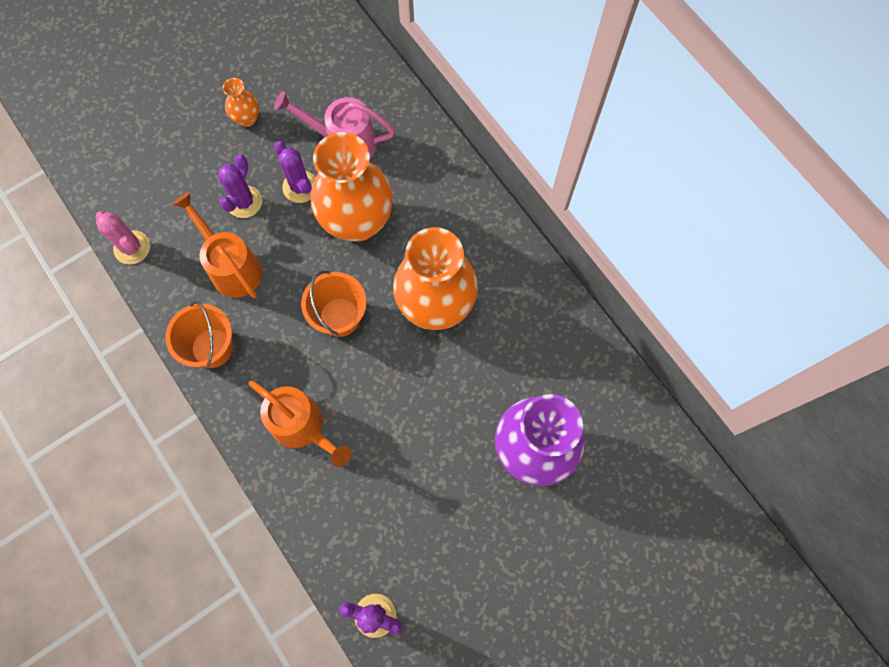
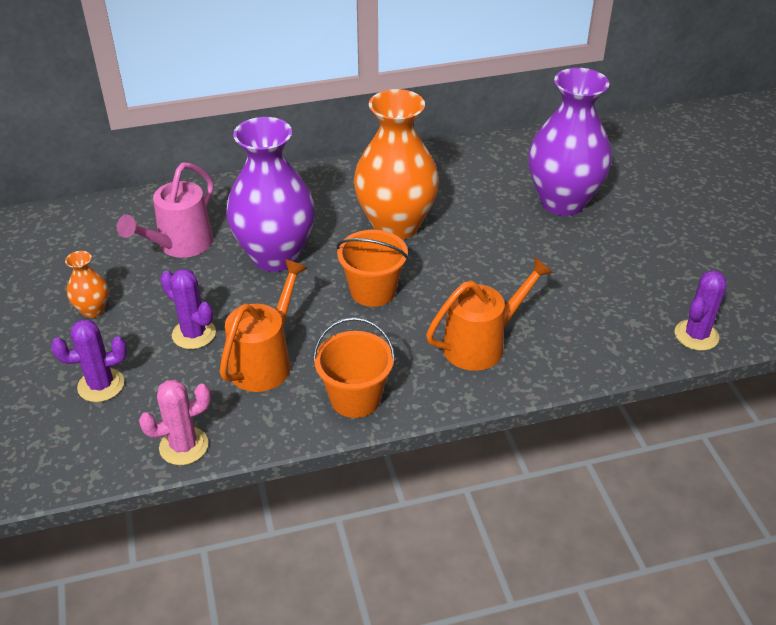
camera: 70 degrees left, 30 degrees down
orange watering can [173,192,263,298] -> orange watering can turned 135 degrees clockwise [220,259,307,392]
purple cactus [274,141,316,203] -> purple cactus moved to [51,319,127,402]
orange vase [311,132,393,242] -> purple vase [226,117,315,272]

